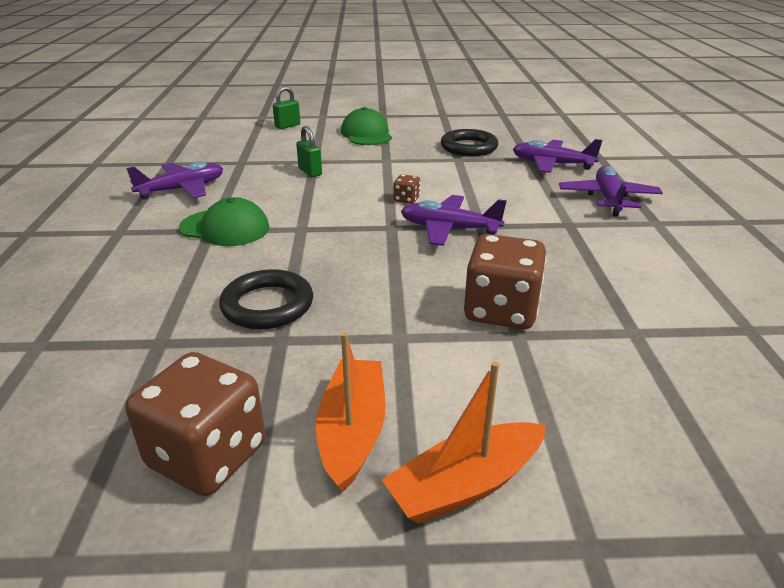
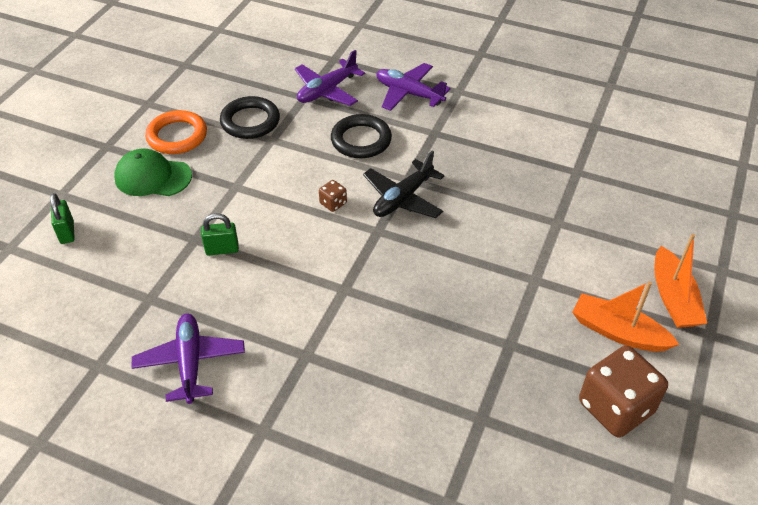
camera: 65 degrees left, 15 degrees up
green cap [179,197,269,246] -> none
black ring [219,269,313,329] -> black ring moved to [331,114,392,158]
purple plane [401,195,507,246] -> black plane [363,150,445,218]
brown dice [464,234,547,329] -> none
none -> orange ring [145,110,207,154]

